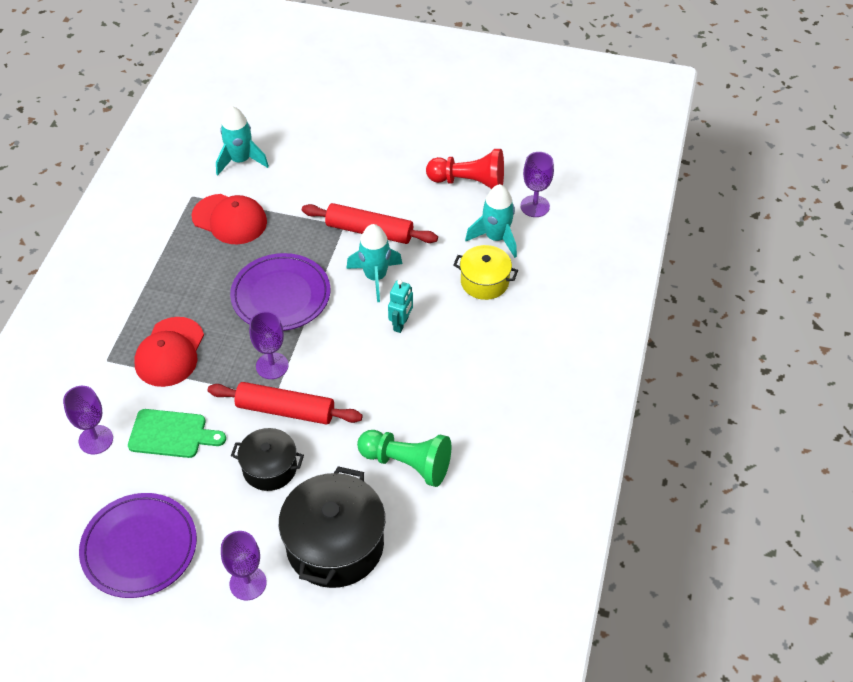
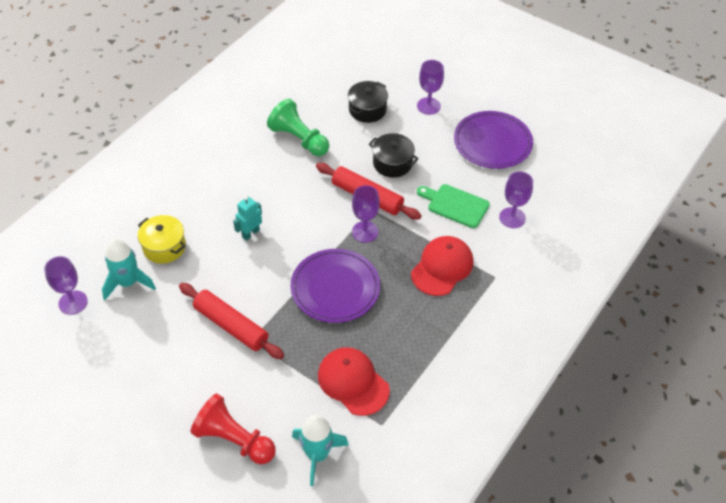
camera: 160 degrees left, 0 degrees up
black pot [279,466,385,588] -> black pot [348,81,388,123], size x0.58
turquoise rocket [346,224,402,302] -> none
red pawn [426,149,504,189] -> red pawn moved to [191,394,276,464]

